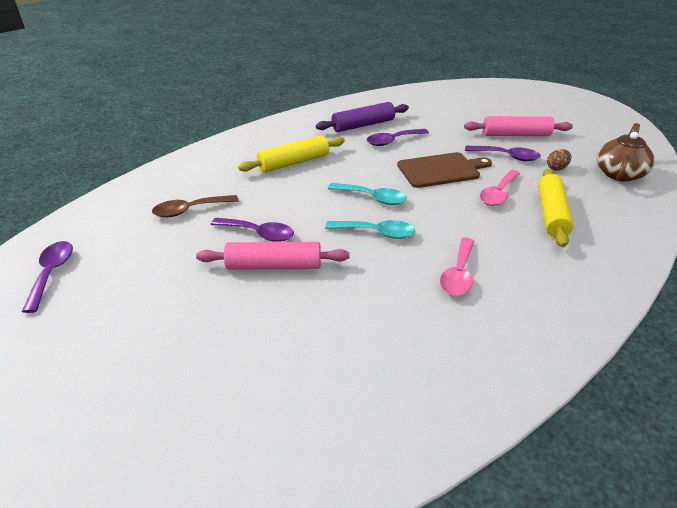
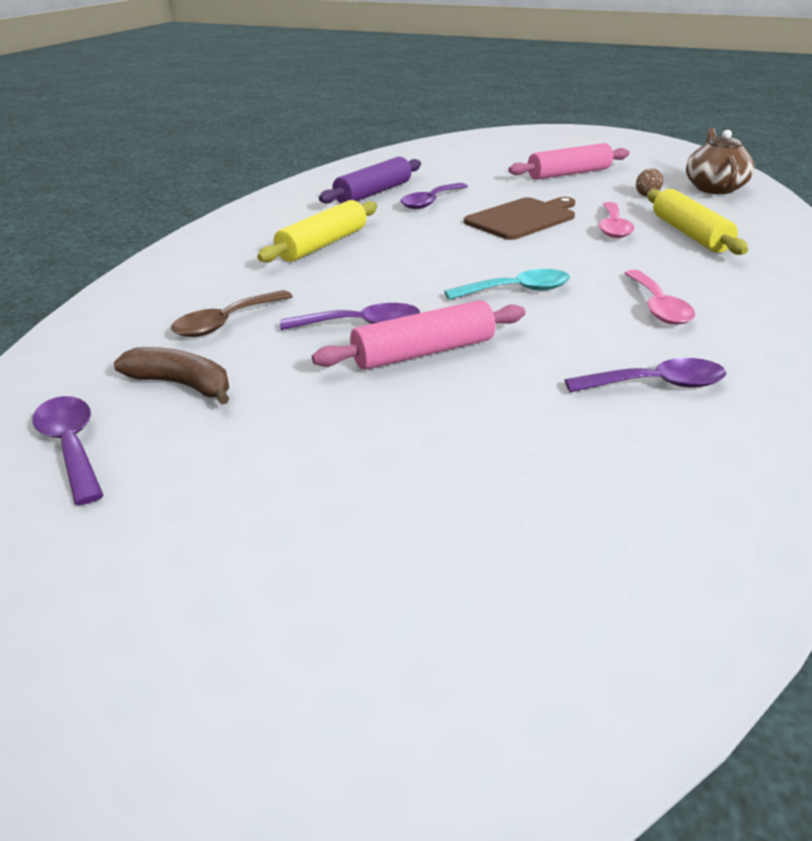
camera: 25 degrees left, 5 degrees down
turquoise spoon [328,183,407,205] -> none
purple spoon [465,146,541,161] -> purple spoon moved to [565,358,726,393]
none -> brown banana [114,347,229,404]

